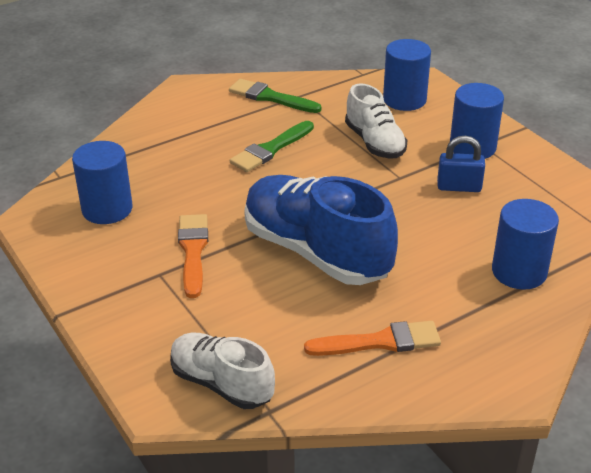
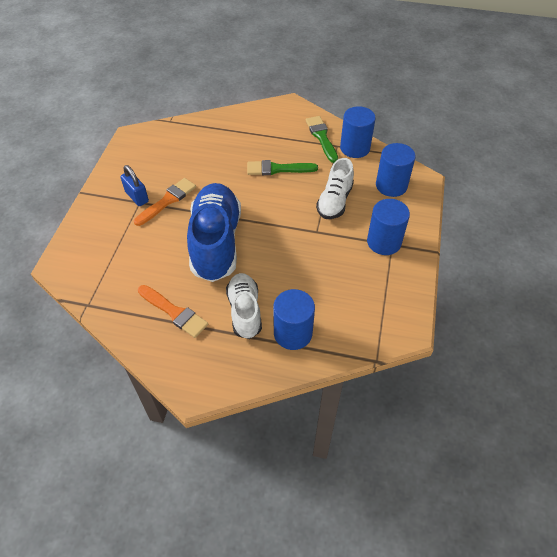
camera: 45 degrees right, 15 degrees up
blue cylinder [72,141,133,224] -> blue cylinder moved to [340,106,376,158]
white shoe [170,333,275,409] -> white shoe moved to [226,273,262,339]
blue padlock [437,136,485,192] -> blue padlock moved to [120,165,149,206]

